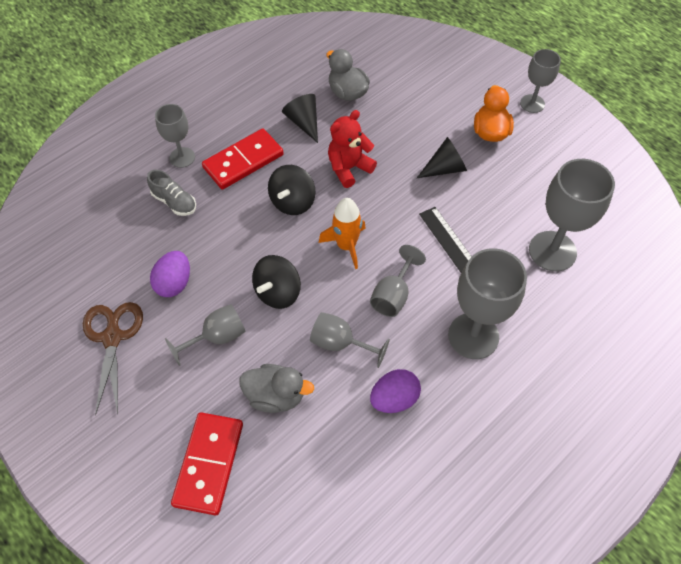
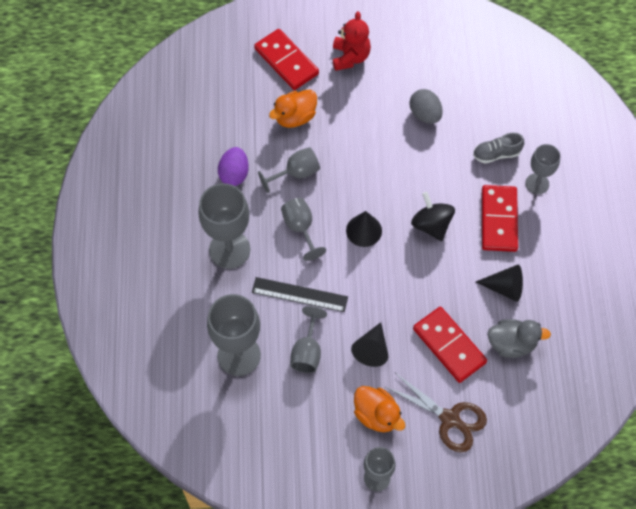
camera: 130 degrees right, 5 degrees up
brown scissors [83,302,143,416] -> brown scissors moved to [386,373,487,452]
purple egg [150,251,190,297] -> grey egg [409,89,443,124]
grey goblet [165,304,246,366] -> grey goblet moved to [290,306,327,373]
grey duck [239,364,314,413] -> orange duck [269,89,317,128]
black spinning top [252,255,301,309] -> none
orange rocket [319,198,366,269] -> black cone [346,211,382,247]
red teddy bear [328,110,377,188] -> red teddy bear moved to [333,11,371,71]
none -> red domino [413,307,487,383]

